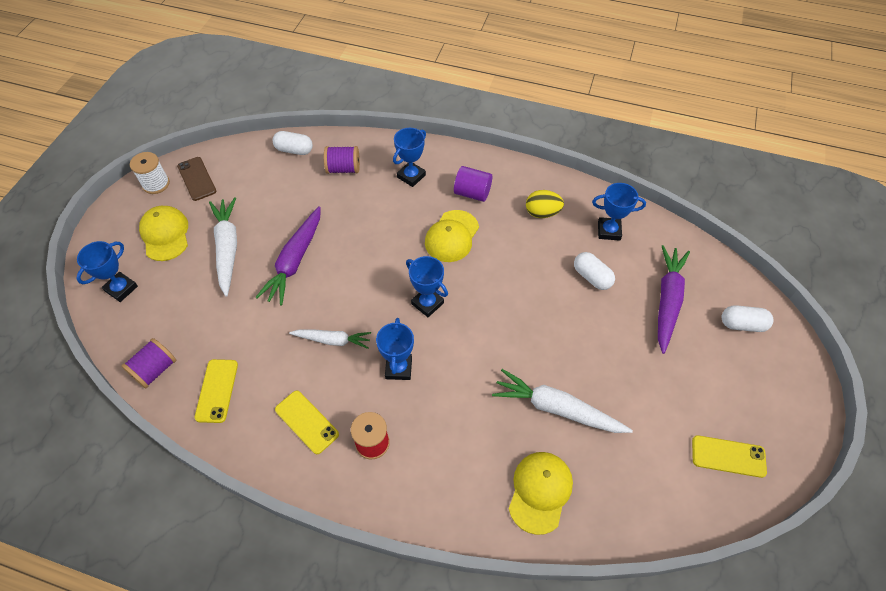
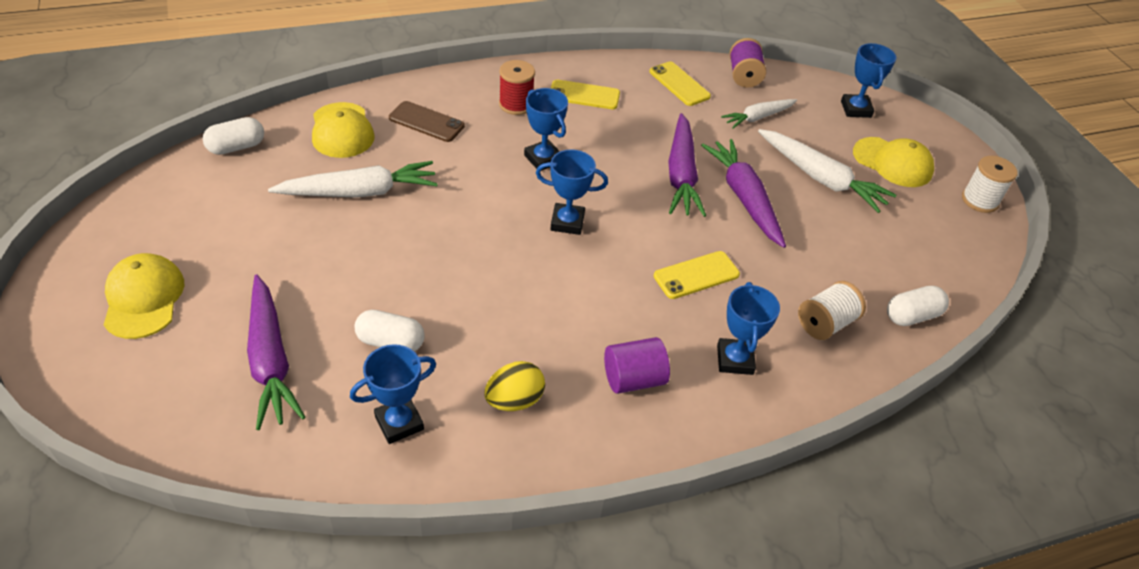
camera: 140 degrees right, 10 degrees down
brown phone [177,157,216,201] -> brown phone moved to [389,101,465,142]
white carrot [289,329,371,349] -> white carrot moved to [721,99,797,128]
purple spool [324,146,360,174] -> white spool [798,281,866,340]
yellow cap [425,210,479,262] -> yellow cap moved to [104,253,184,339]
yellow phone [692,435,767,478] -> yellow phone moved to [654,251,740,299]
white capsule [722,305,774,332] -> white capsule moved to [203,117,264,155]
none -> purple carrot [668,113,706,217]

